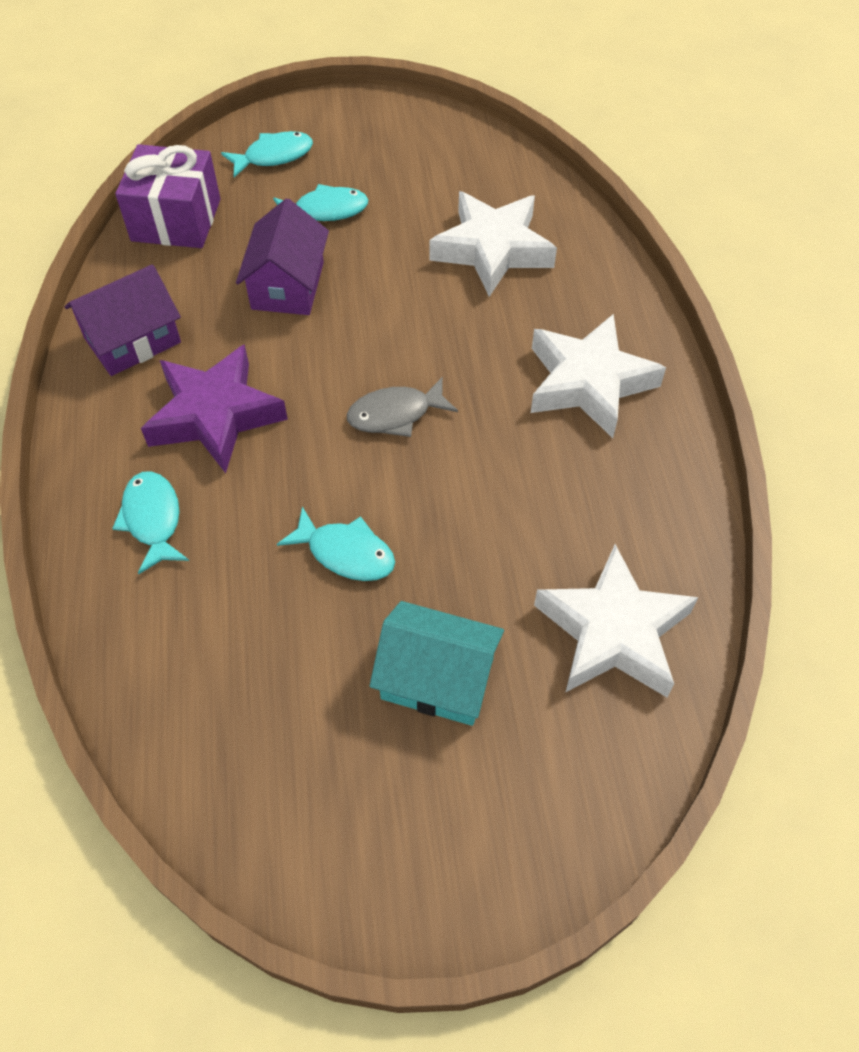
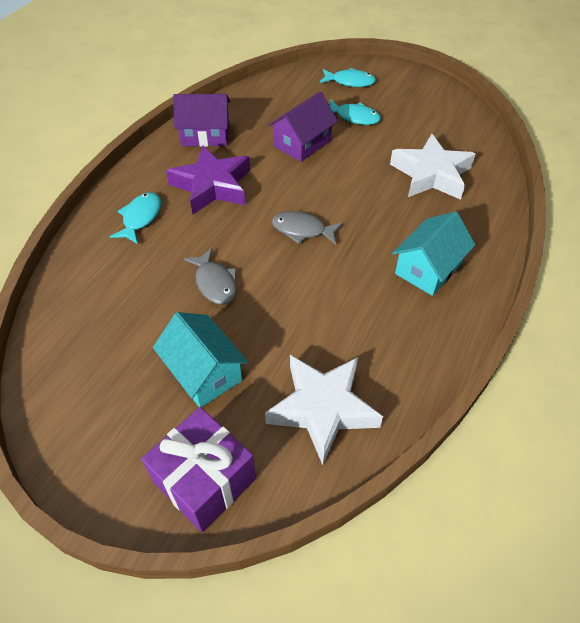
camera: 35 degrees right, 5 degrees down
purple gift [115,144,220,248] -> purple gift moved to [141,407,256,532]
turquoise fish [277,507,395,581] -> grey fish [184,248,237,305]
white star [531,314,666,438] -> turquoise house [392,211,475,296]

